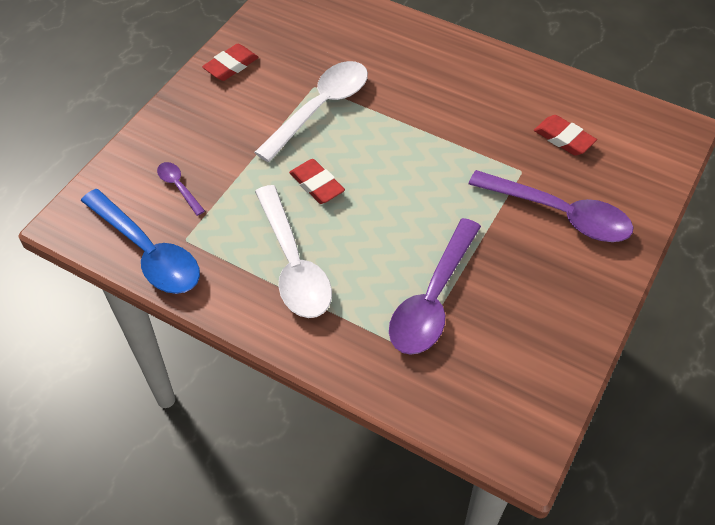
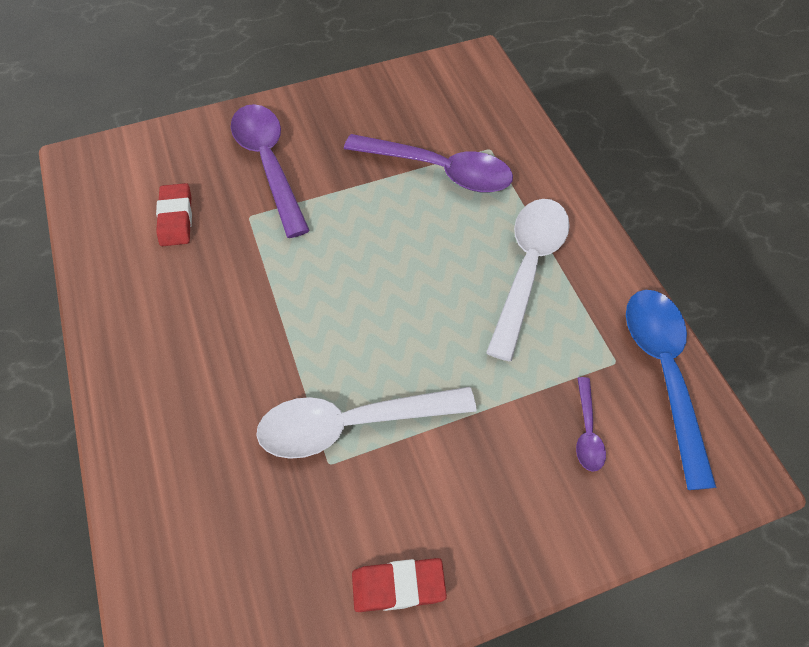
camera: 140 degrees left, 5 degrees up
red eraser [289,159,345,204] -> none
purple spoon [389,218,481,355] -> purple spoon turned 45 degrees clockwise [344,134,513,193]

